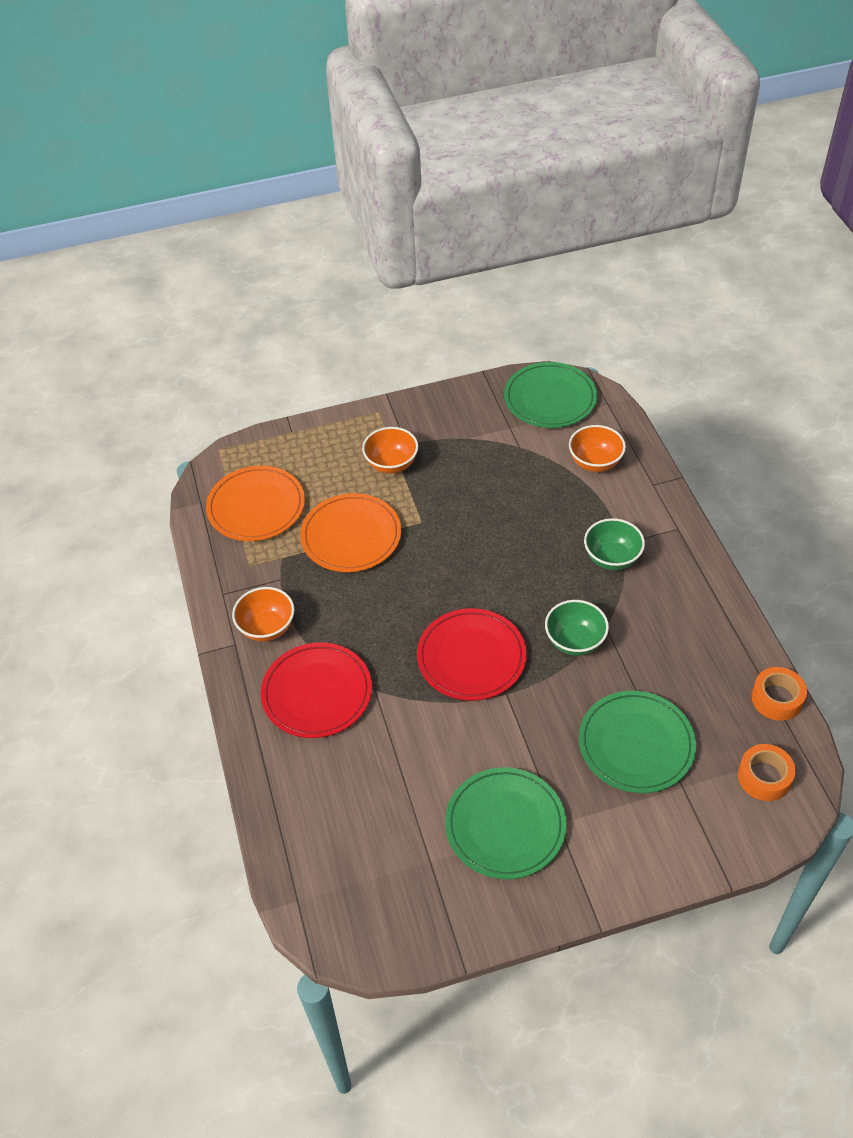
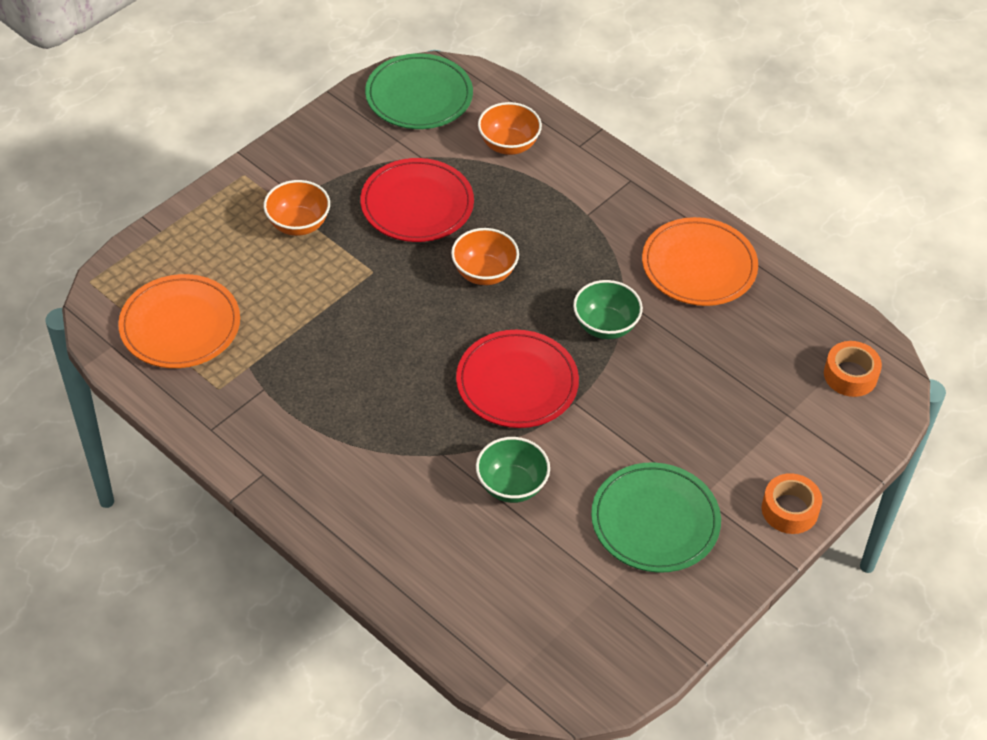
camera: 35 degrees left, 0 degrees up
orange bowl [232,587,294,642] -> orange bowl moved to [451,228,519,285]
red plate [261,642,372,738] -> red plate moved to [360,158,474,242]
orange plate [300,493,401,572] -> orange plate moved to [642,217,758,306]
green plate [579,691,696,793] -> none
green bowl [584,518,645,570] -> green bowl moved to [476,437,550,503]
orange tape [752,667,807,721] -> orange tape moved to [762,473,822,534]

